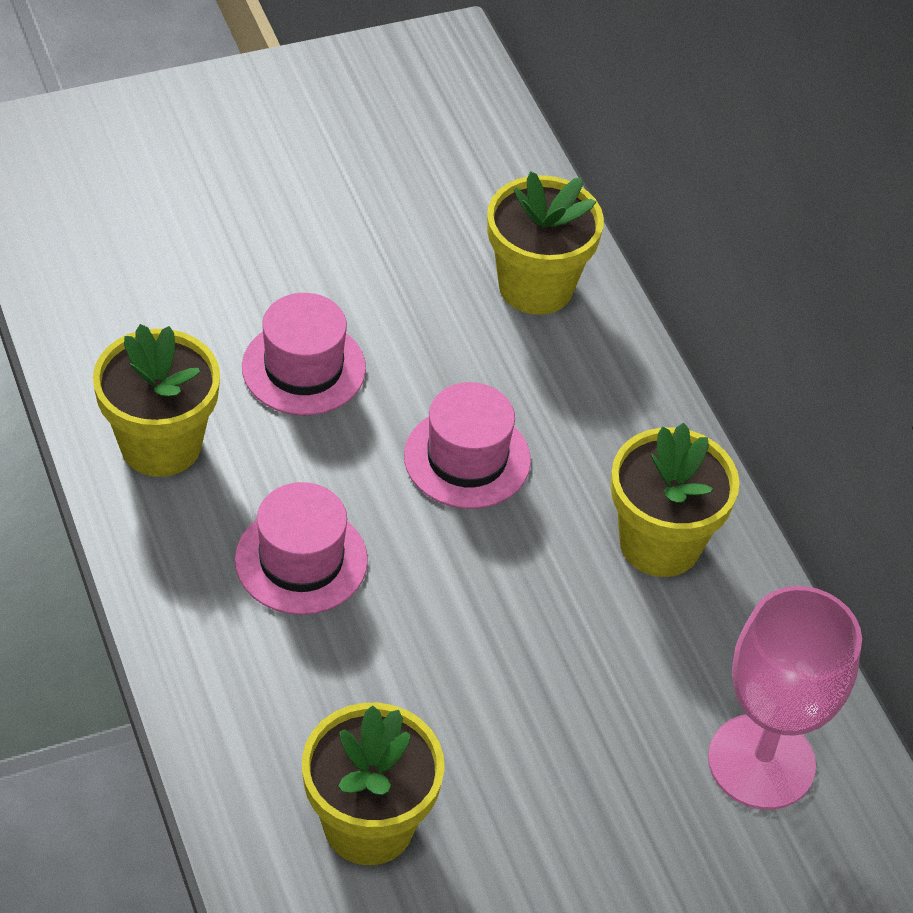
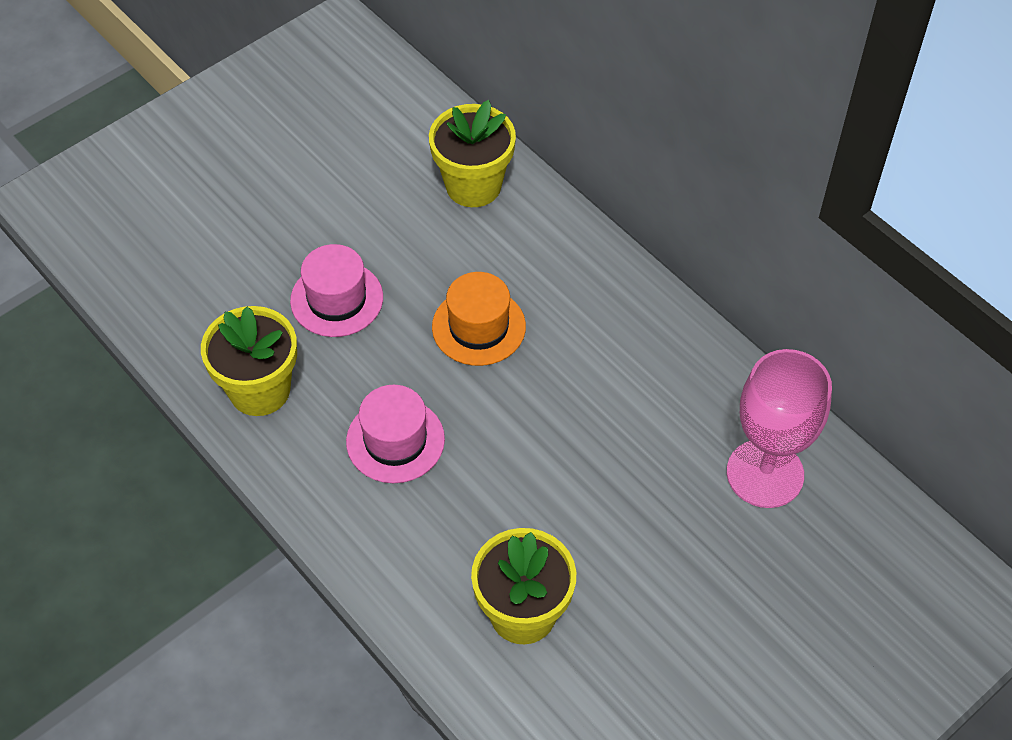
camera: 15 degrees left, 5 degrees up
pink hat [404,382,531,509] -> orange hat [432,272,526,366]
yellow flower pot [611,422,739,577] -> none

